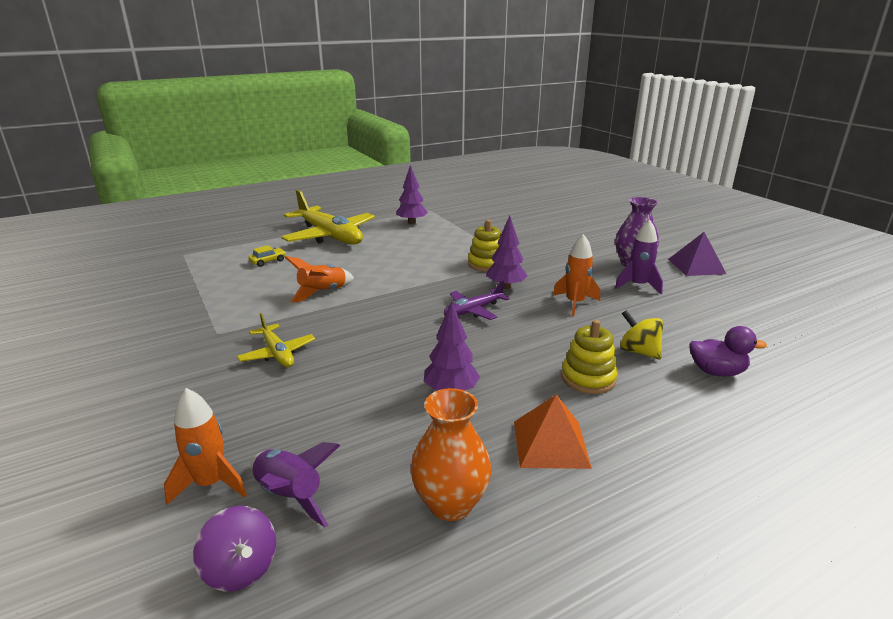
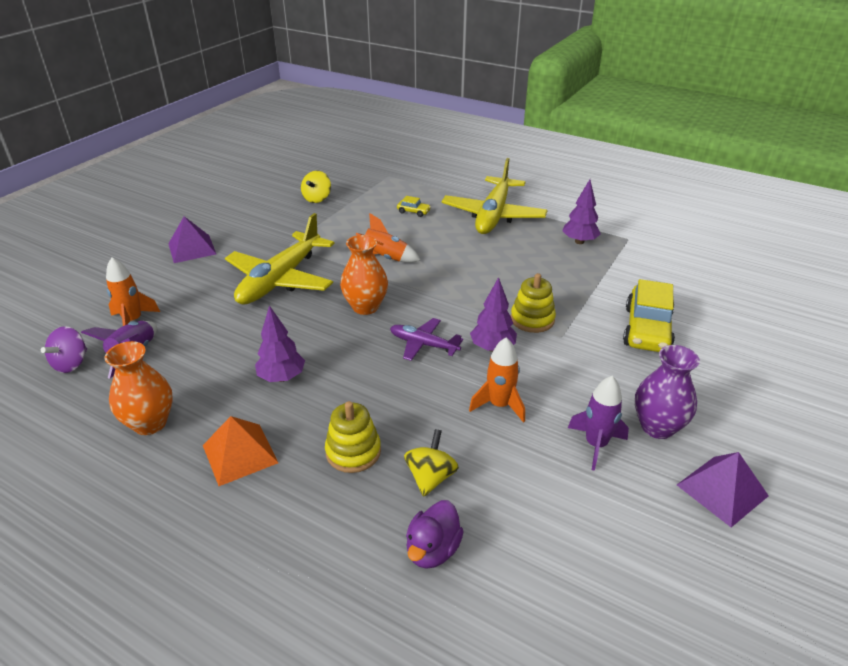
camera: 60 degrees right, 10 degrees up
yellow plane [237,313,315,367] -> yellow plane [225,213,335,305], size x1.96
purple duck [689,326,767,376] -> purple duck turned 45 degrees clockwise [406,500,464,569]
none -> purple pyramid [168,216,216,263]
none -> yellow spinning top [301,171,331,203]
none -> orange vase [340,235,388,315]
none -> yellow car [623,279,675,352]

